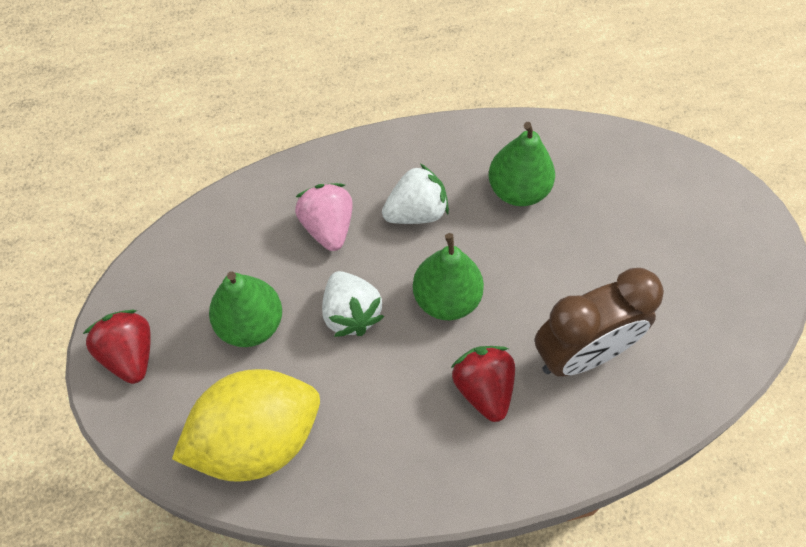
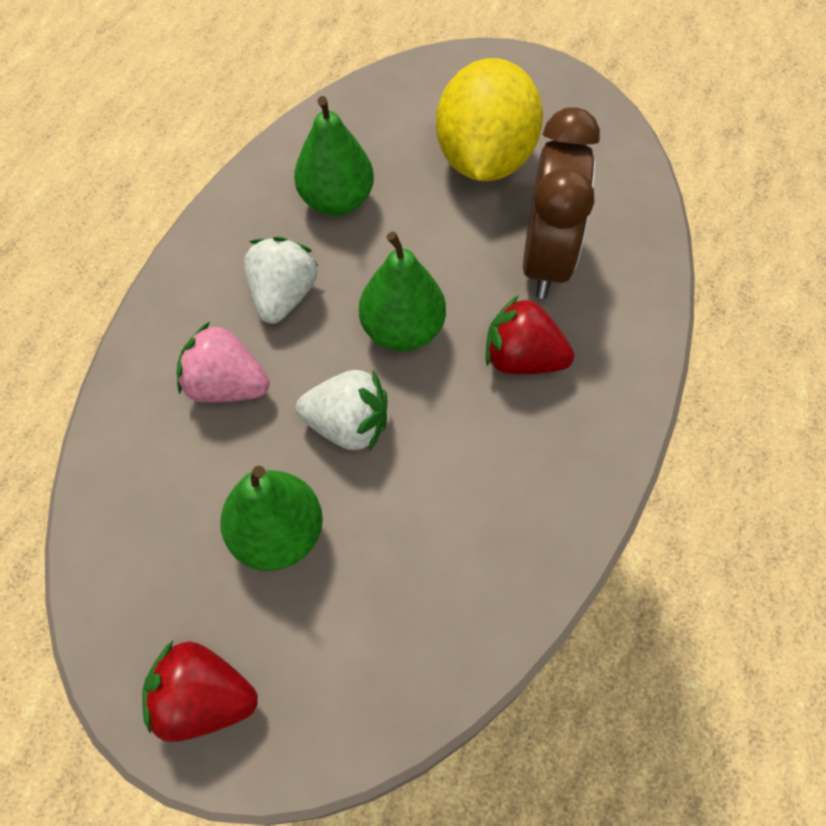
camera: 55 degrees left, 0 degrees up
yellow lemon [172,369,320,482] -> yellow lemon moved to [436,58,543,181]

